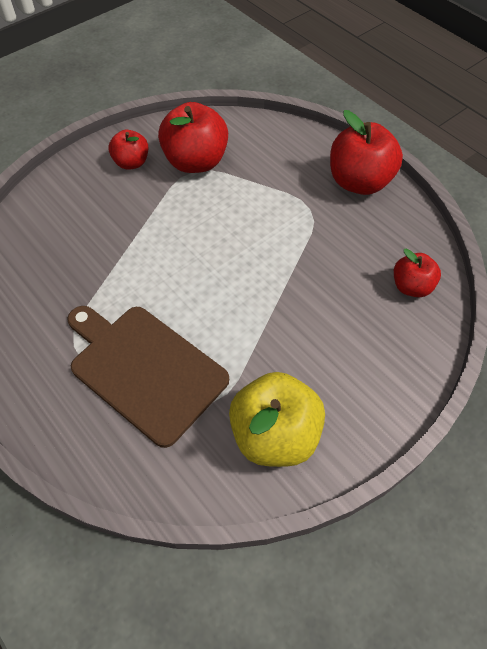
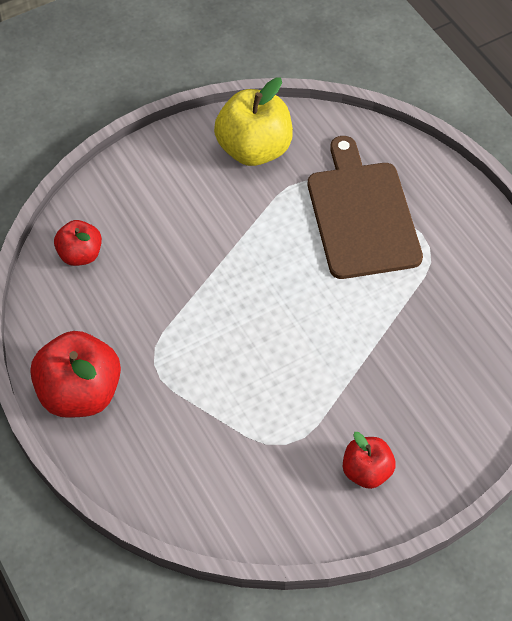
camera: 170 degrees left, 0 degrees up
brown cutting board [67,306,229,448] -> brown cutting board turned 150 degrees counterclockwise [308,136,423,279]
red apple [158,102,228,173] -> none

